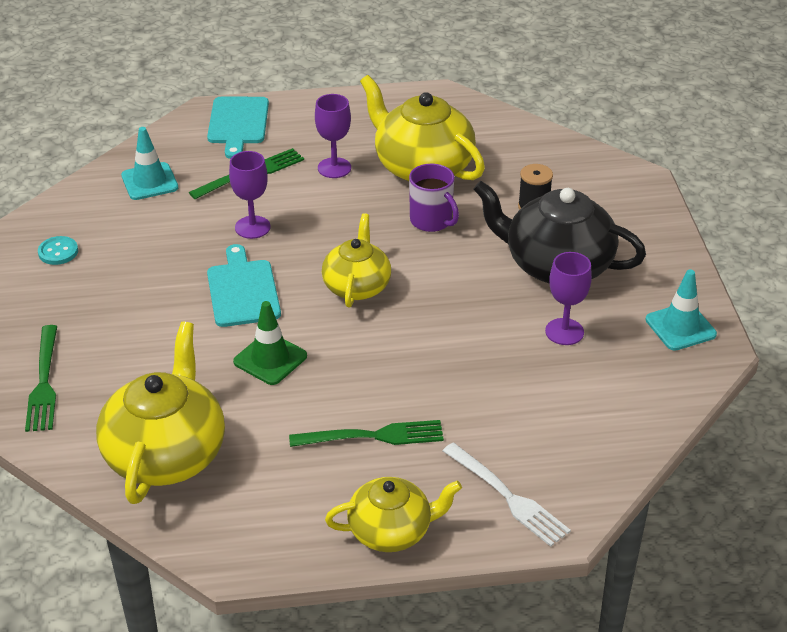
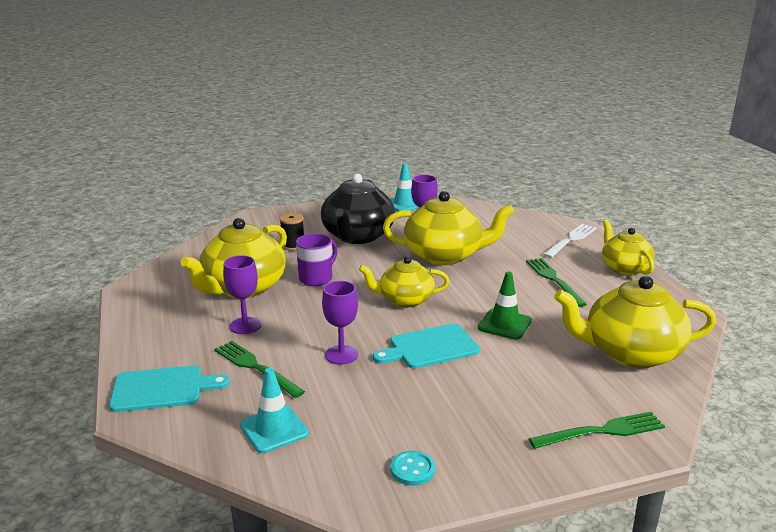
camera: 100 degrees left, 15 degrees down
none -> yellow teapot [383,191,514,265]

